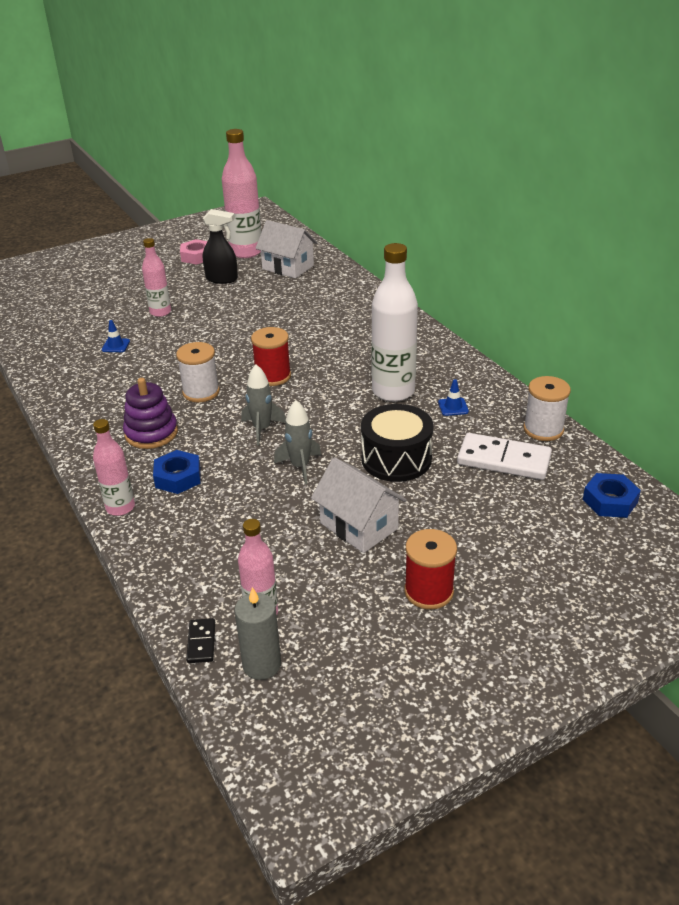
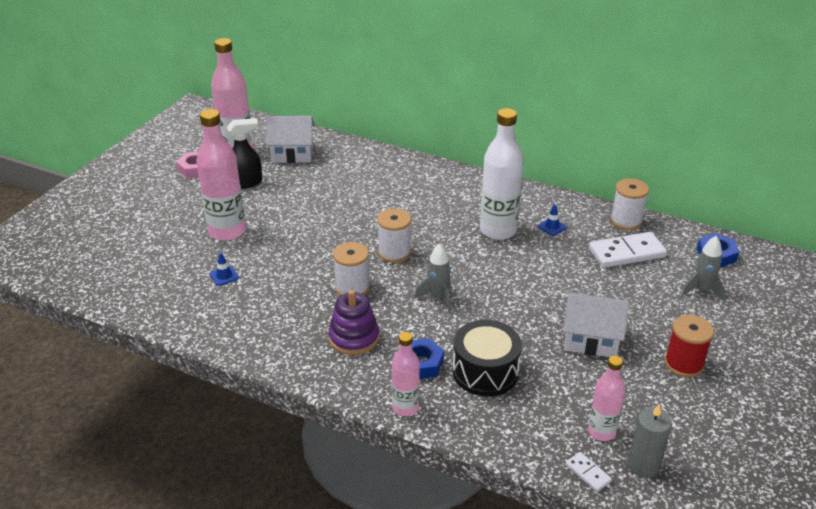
camera: 35 degrees left, 0 degrees up
pink bottle [142,238,171,317] -> pink bottle [196,109,246,241], size x1.73
black domino [186,618,215,663] -> white domino [565,452,612,492]
red spool [251,327,291,386] -> white spool [377,208,411,263]
grey rocket [274,400,321,484] -> grey rocket moved to [681,236,725,301]
black drum [361,404,433,482] -> black drum moved to [453,320,522,396]

